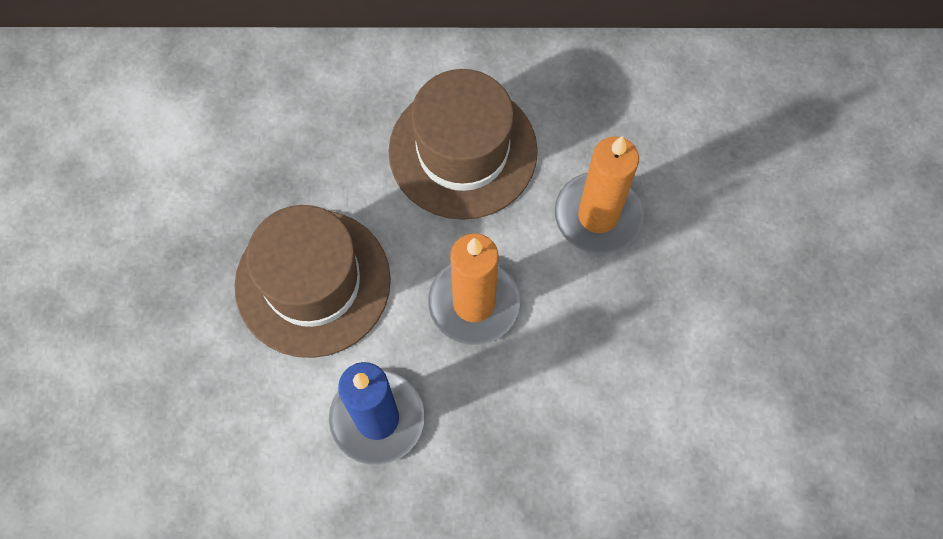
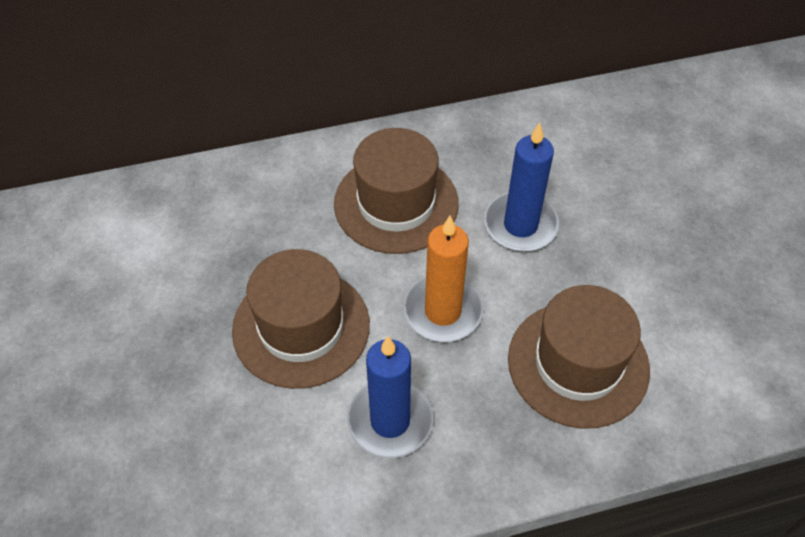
camera: 15 degrees left, 15 degrees down
orange candle [555,136,644,254] -> blue candle [484,123,559,252]
none -> brown hat [508,285,650,429]

